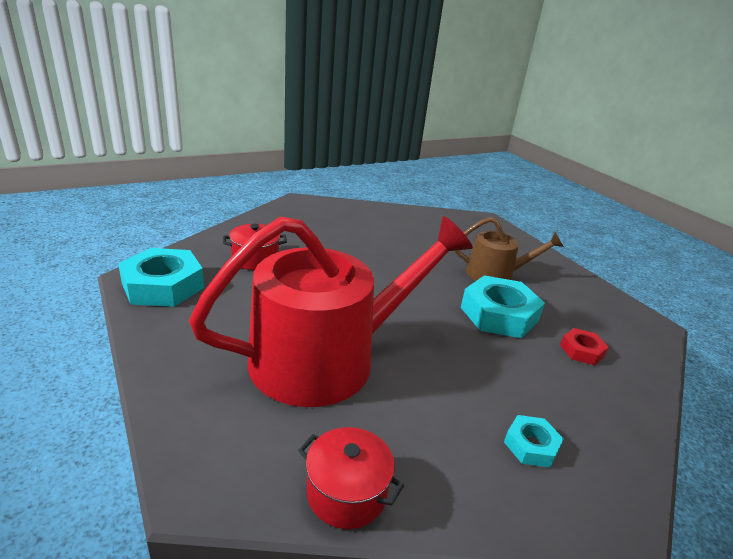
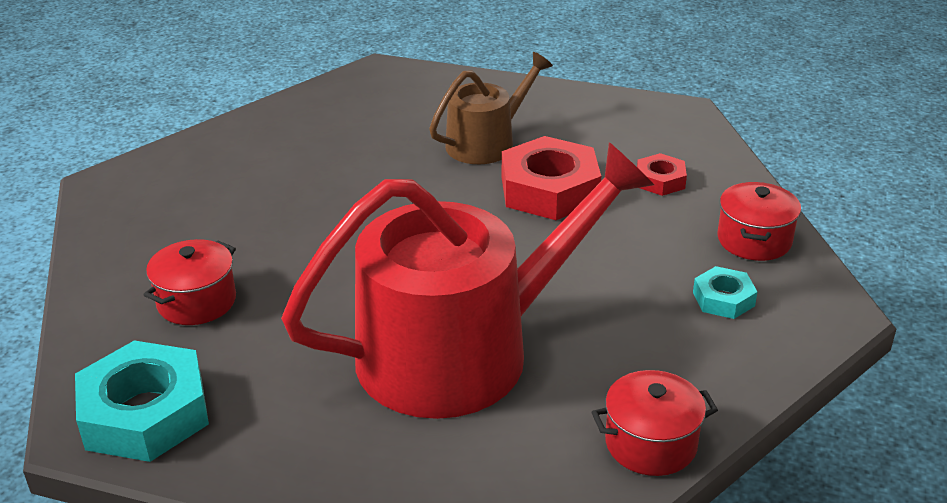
camera: 40 degrees left, 5 degrees up
red watering can [189,216,473,407] -> red watering can turned 45 degrees clockwise [281,142,654,419]
turquoise nut [461,275,545,338] -> red nut [502,136,601,220]
none -> red pot [718,182,801,261]

